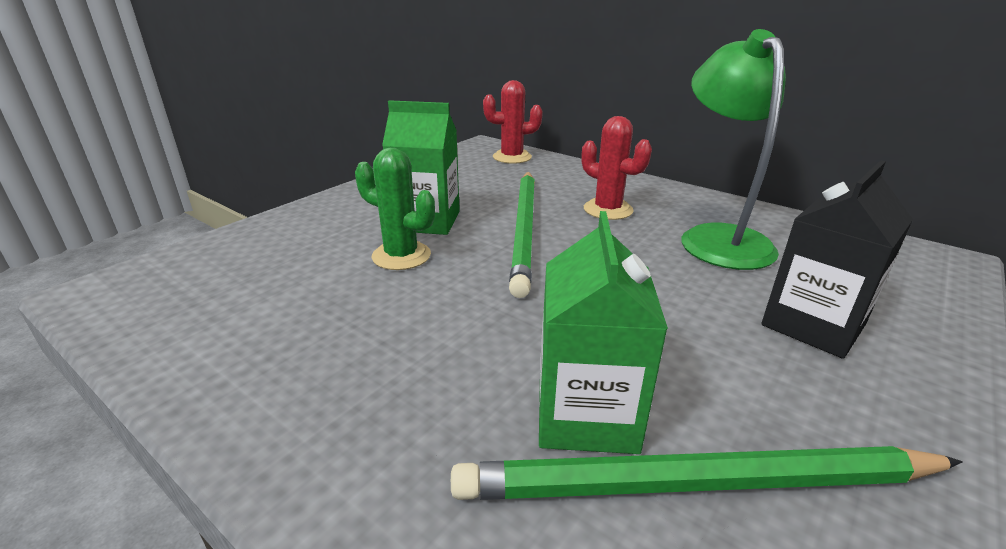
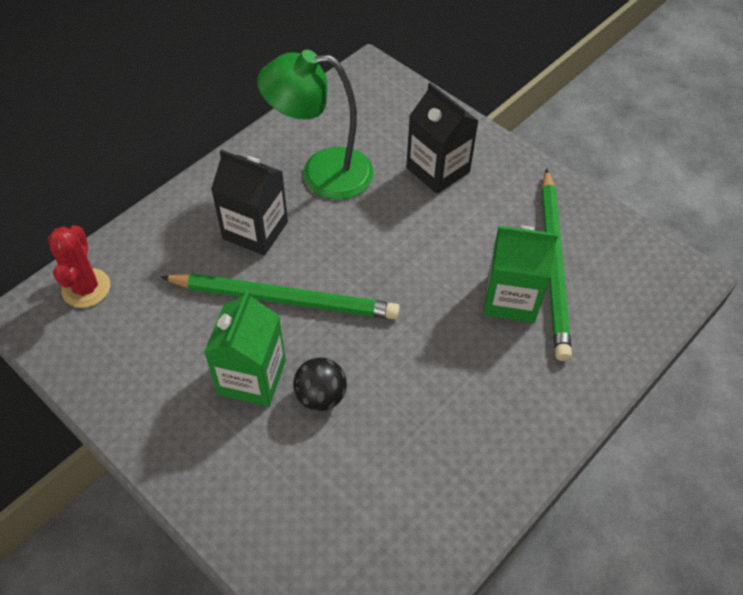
camera: 85 degrees left, 25 degrees up
green cactus [355,148,435,270] -> black ball [293,357,347,411]
red cactus [582,116,652,220] -> black carton [211,150,288,256]

